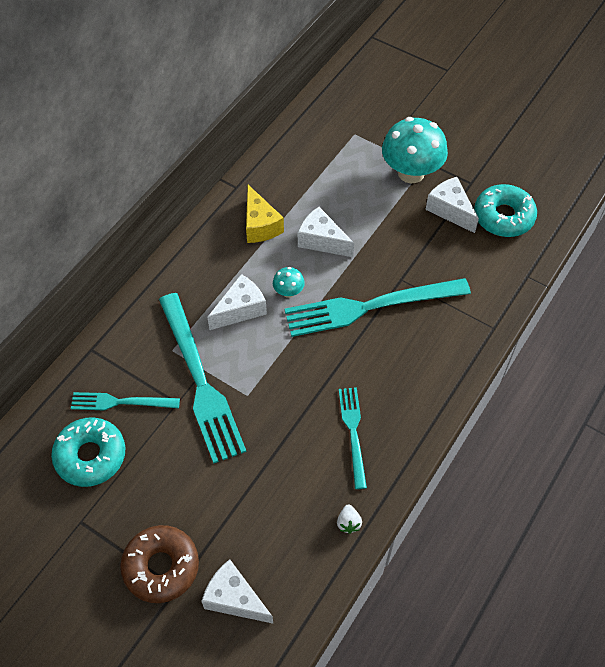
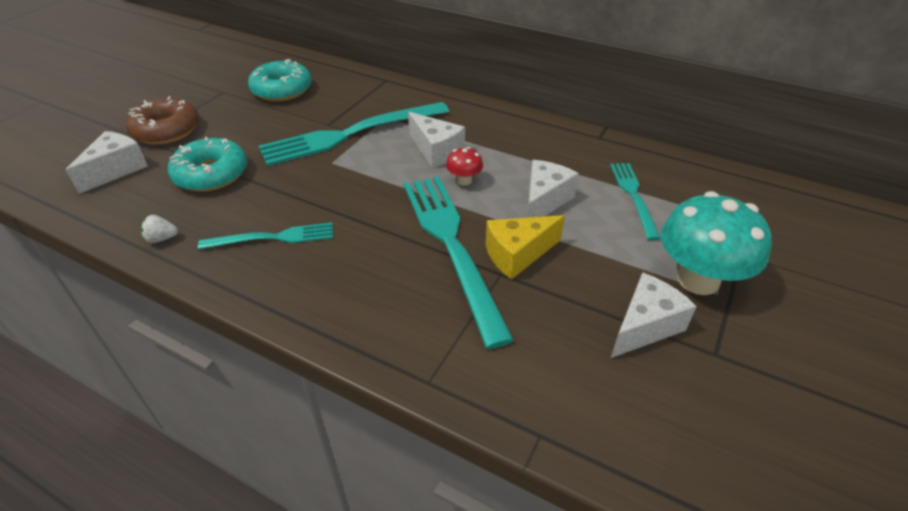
camera: 85 degrees right, 15 degrees down
turquoise fork [71,392,180,410] -> turquoise fork moved to [610,163,661,240]
yellow cheese [246,185,284,243] -> yellow cheese moved to [486,215,565,279]
turquoise mushroom [273,267,305,298] -> red mushroom [446,147,483,186]
turquoise donut [474,184,537,237] -> turquoise donut moved to [168,137,247,192]

